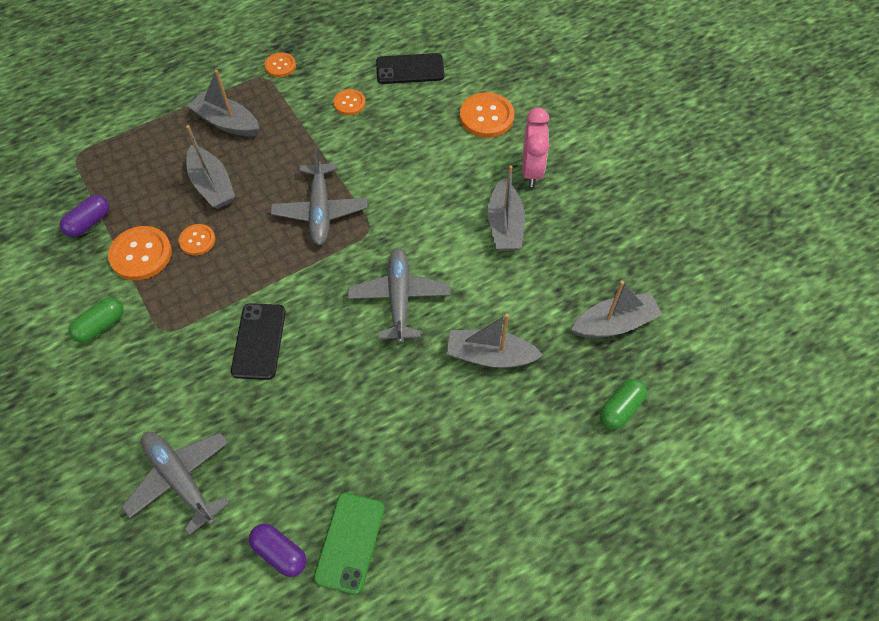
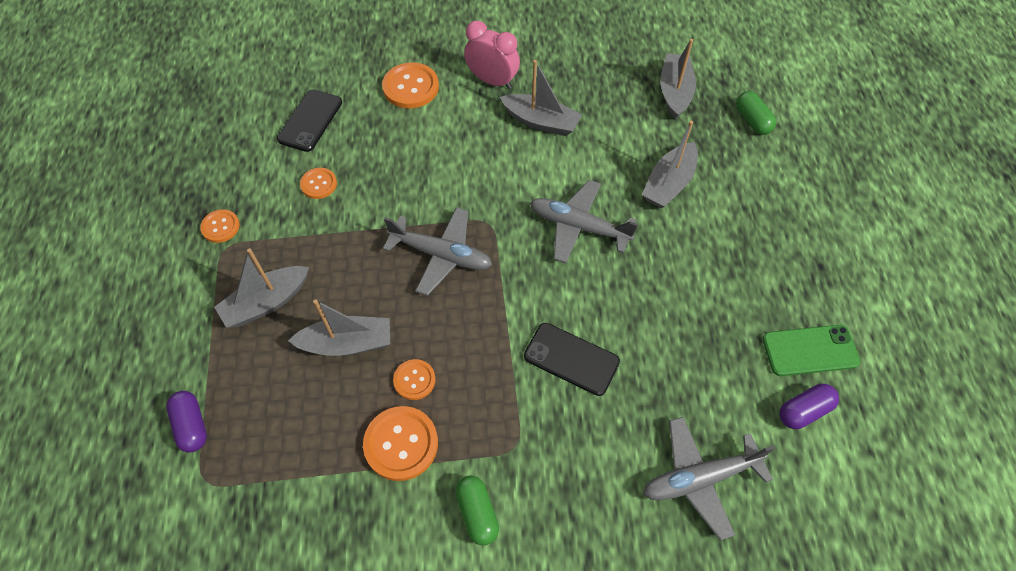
camera: 65 degrees left, 0 degrees up
purple capsule [60,195,109,237] -> purple capsule moved to [166,391,207,453]
green phone [314,493,385,595] -> green phone turned 45 degrees counterclockwise [762,325,860,376]

